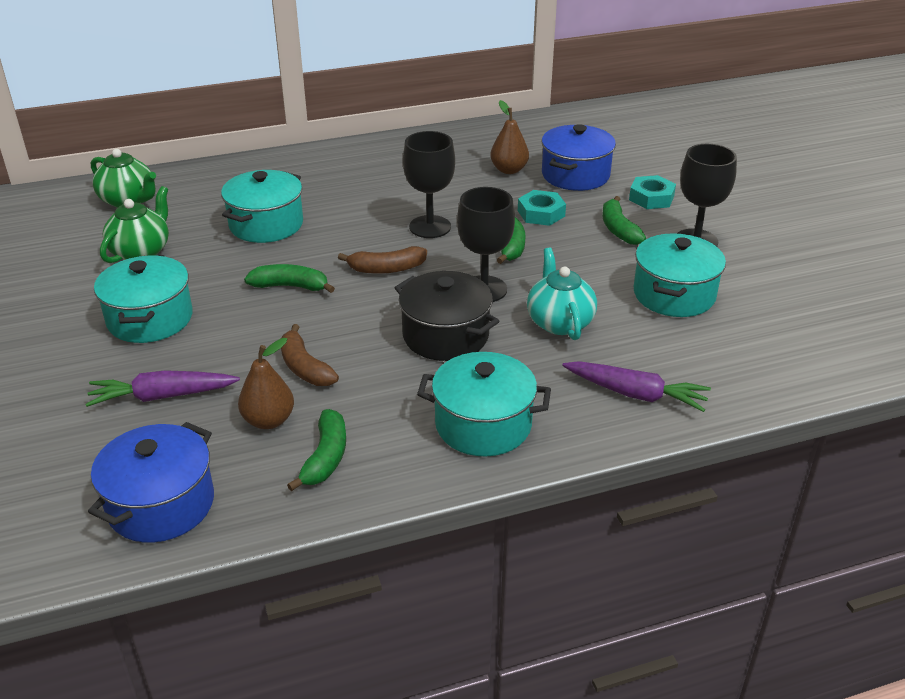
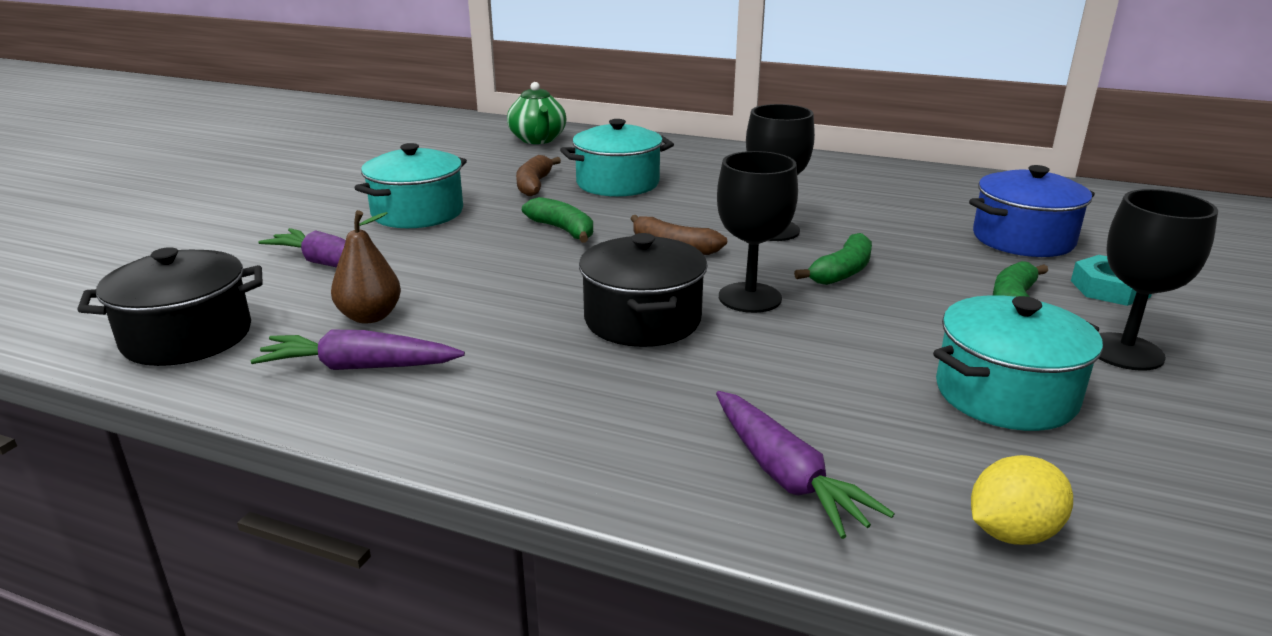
camera: 40 degrees right, 10 degrees down
blue pot [88,422,214,543] -> black pot [77,247,263,366]
green teapot [100,186,169,263] -> none
brown banana [281,324,339,386] -> brown banana moved to [516,155,561,196]
green banana [287,409,346,491] -> purple carrot [251,329,465,370]
turquoise pot [417,352,551,456] -> none
brown pear [490,100,529,174] -> none
turquoise nut [518,190,566,226] -> none
turquoise teapot [527,247,597,340] -> none
none -> yellow lemon [971,455,1073,545]

